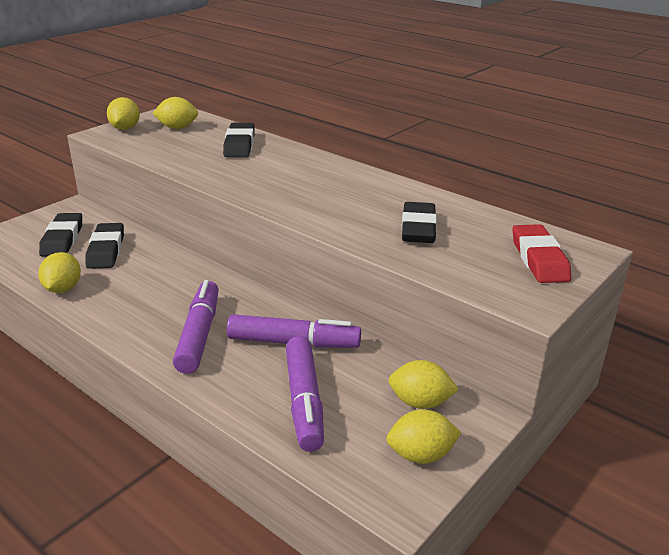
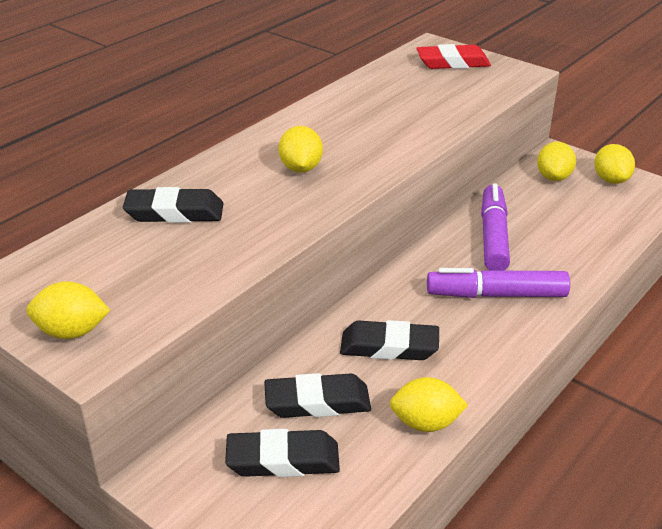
camera: 90 degrees left, 5 degrees up
yellow lemon [152,97,198,129] -> yellow lemon moved to [278,126,323,173]
purple marker [286,336,324,452] -> none
black eraser [402,202,437,243] -> black eraser moved to [340,320,439,360]

